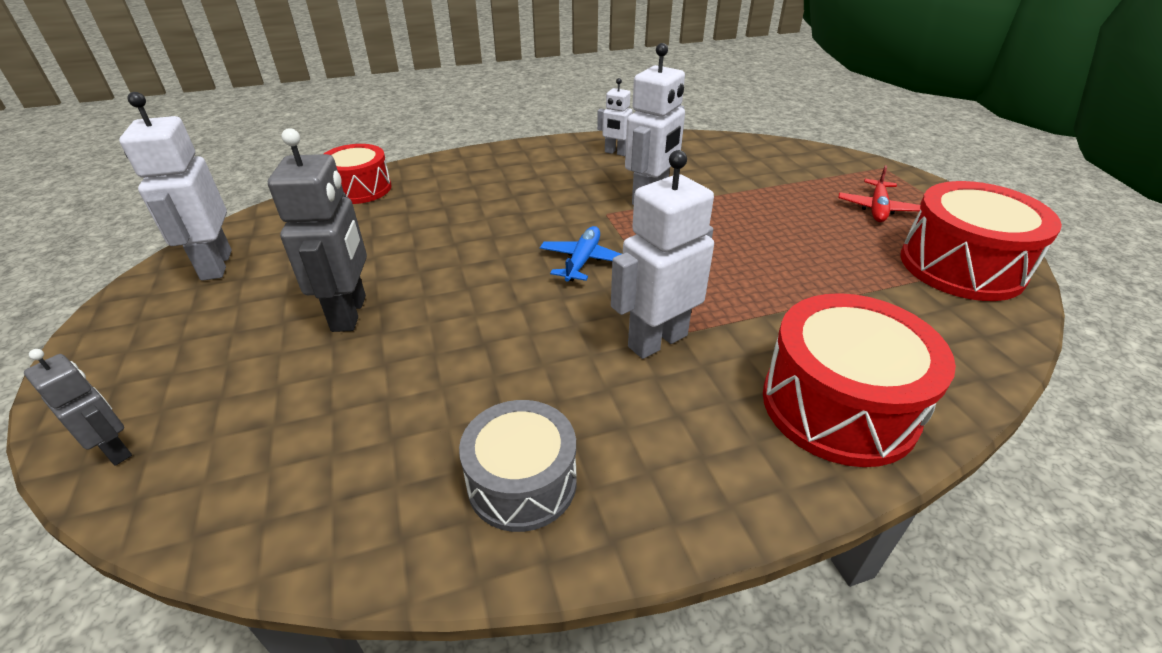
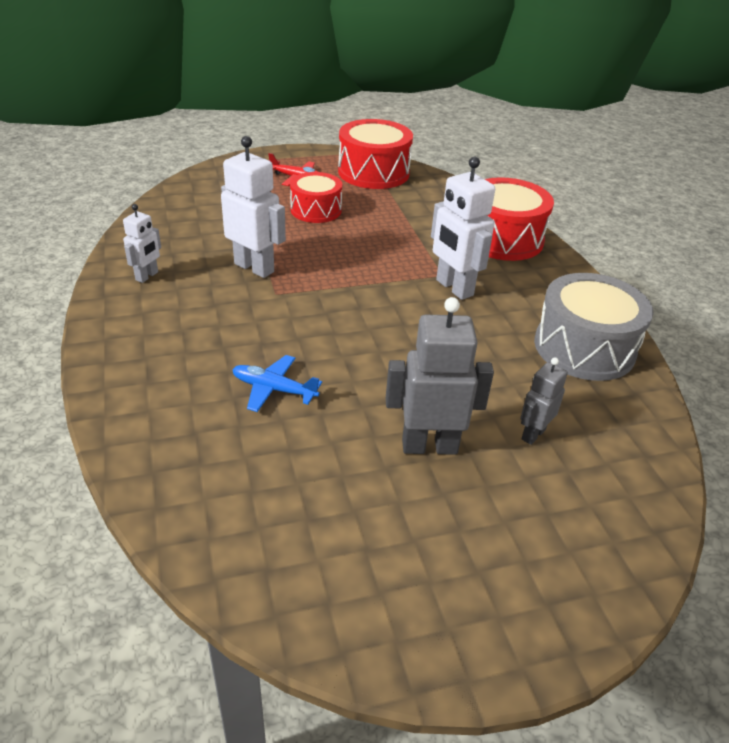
camera: 90 degrees left, 0 degrees up
grey robot [24,349,132,466] -> grey robot moved to [520,357,568,445]
white robot [119,92,232,281] -> none
red drum [324,144,391,204] -> red drum moved to [290,172,342,223]
grey drum [459,400,577,532] -> grey drum [534,273,654,381], size x1.54
blue plane [540,226,621,282] -> blue plane moved to [232,355,322,412]

